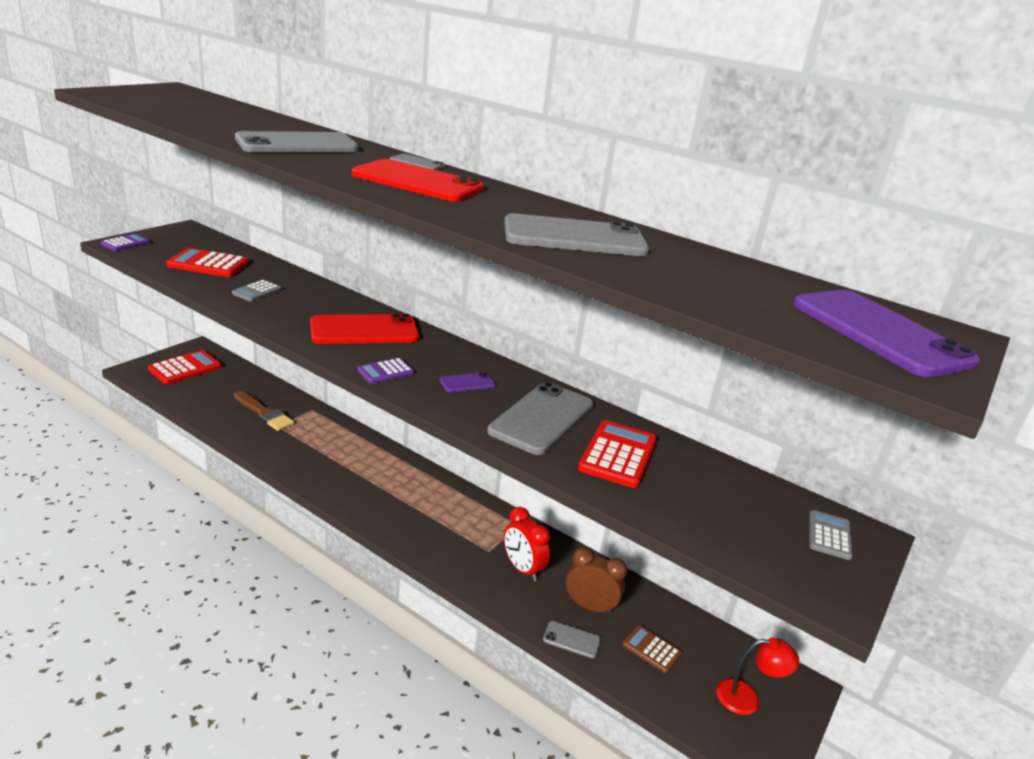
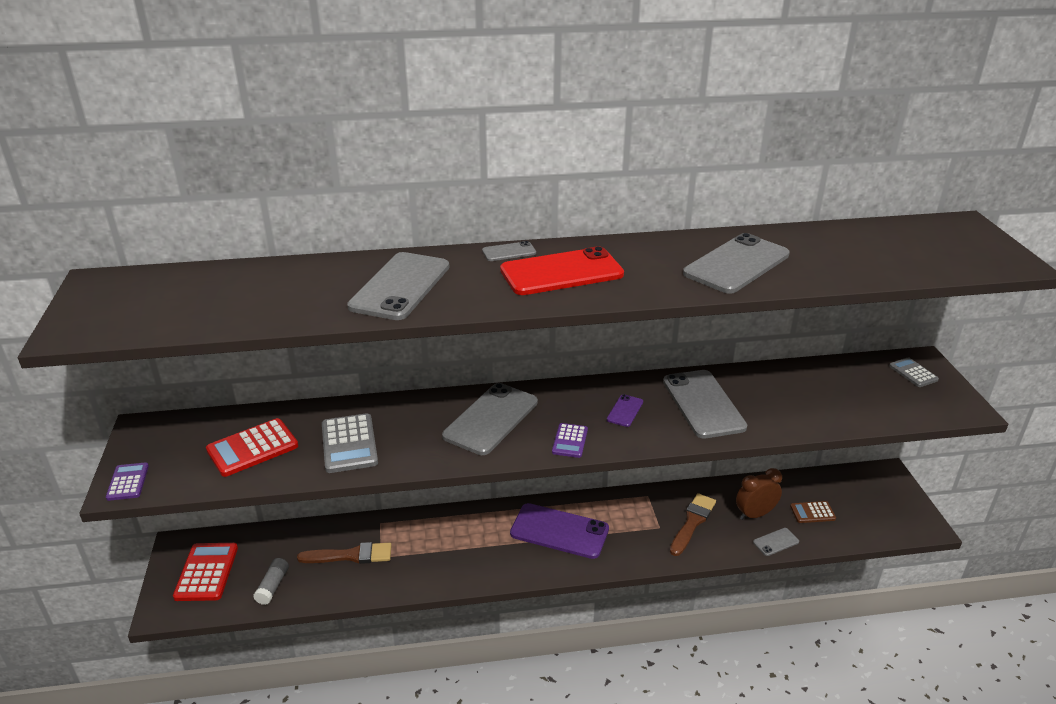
camera: 40 degrees left, 5 degrees up
grey calculator [232,280,282,302] -> grey calculator [322,413,378,473], size x1.69
red phone [310,313,419,344] -> grey phone [442,383,538,455]
red clock [504,507,550,581] -> brown brush [670,493,716,556]
red calculator [578,420,657,488] -> none
red lamp [716,637,799,715] -> none
purple phone [793,290,980,377] -> purple phone moved to [510,503,609,559]
none -> grey glue stick [253,558,289,605]

